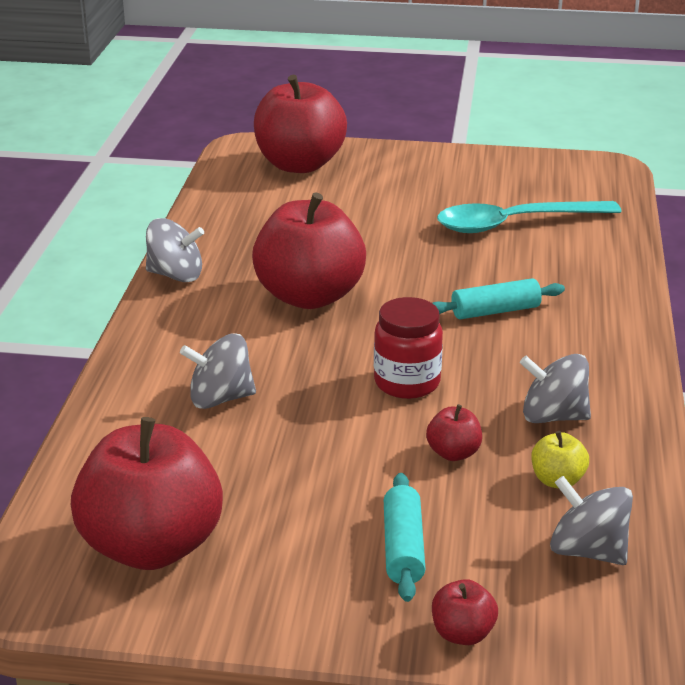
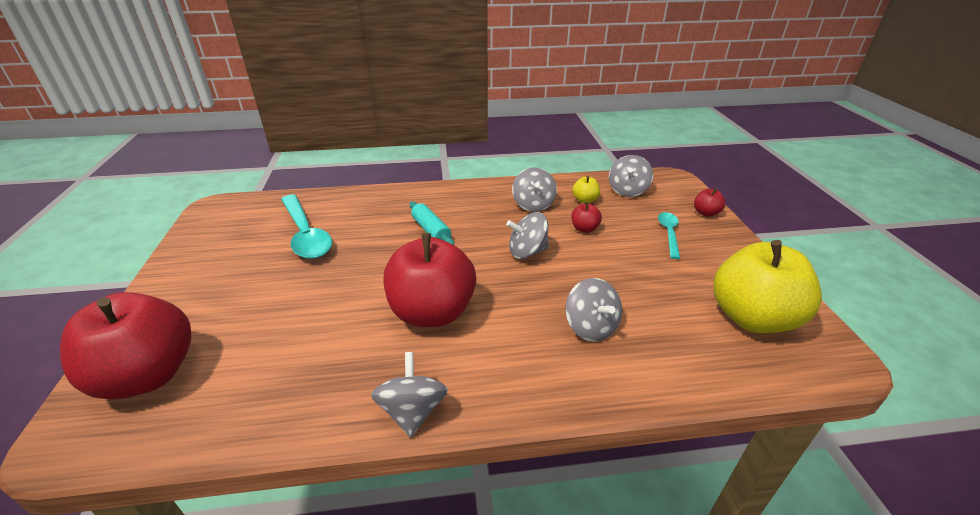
camera: 105 degrees left, 5 degrees up
red apple [71,417,223,570] -> yellow apple [713,240,822,333]
red jar [374,297,443,399] -> grey spinning top [506,212,549,259]
turquoise rolling pin [384,473,426,602] -> turquoise spoon [658,212,680,259]

